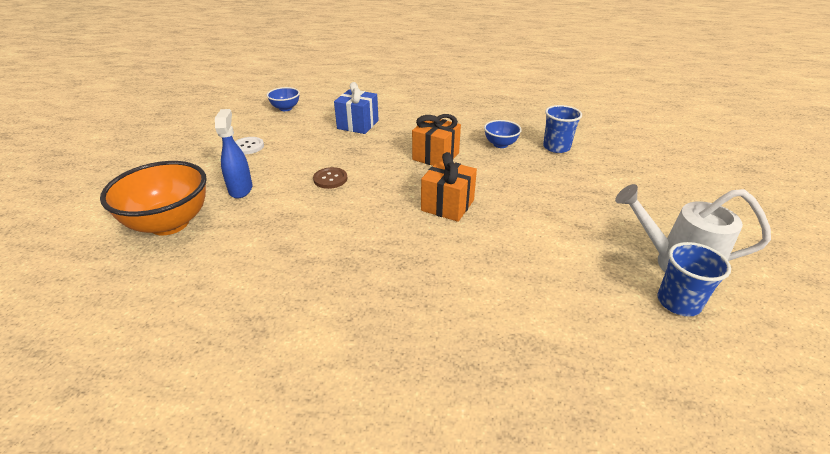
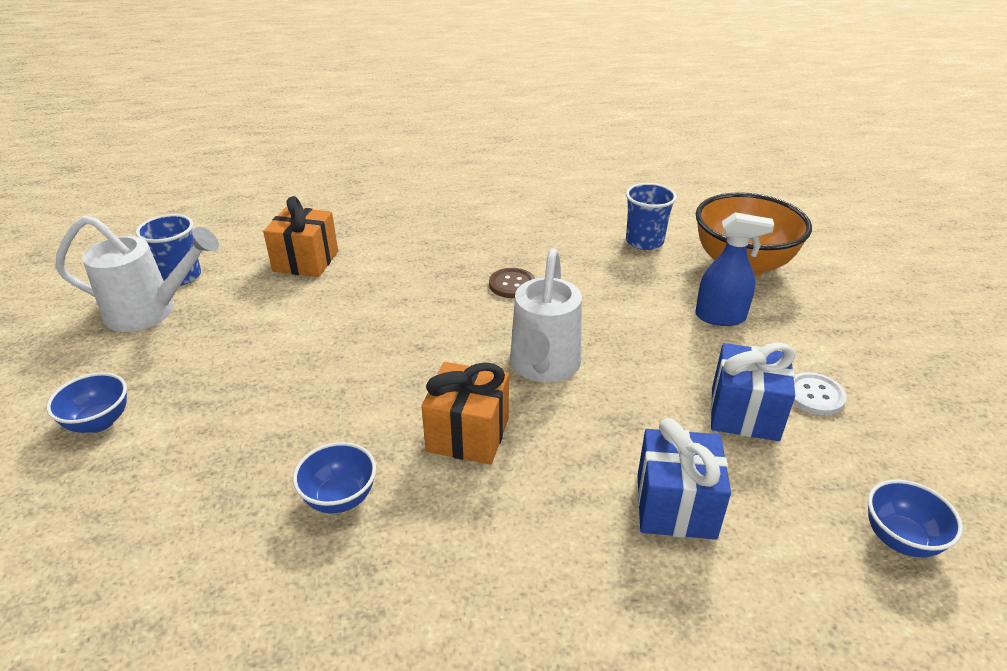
camera: 165 degrees right, 0 degrees up
blue spray bottle [215,109,253,198] -> blue spray bottle turned 60 degrees counterclockwise [695,212,774,326]
brown button [313,167,347,189] -> brown button moved to [489,268,535,298]
orange gift [421,152,477,222] -> orange gift moved to [263,196,338,277]
blue cup [543,105,582,153] -> blue cup moved to [626,183,677,250]
none -> blue bowl [46,373,127,433]
none -> white watering can [510,248,582,383]
none -> blue gift [711,342,795,441]

